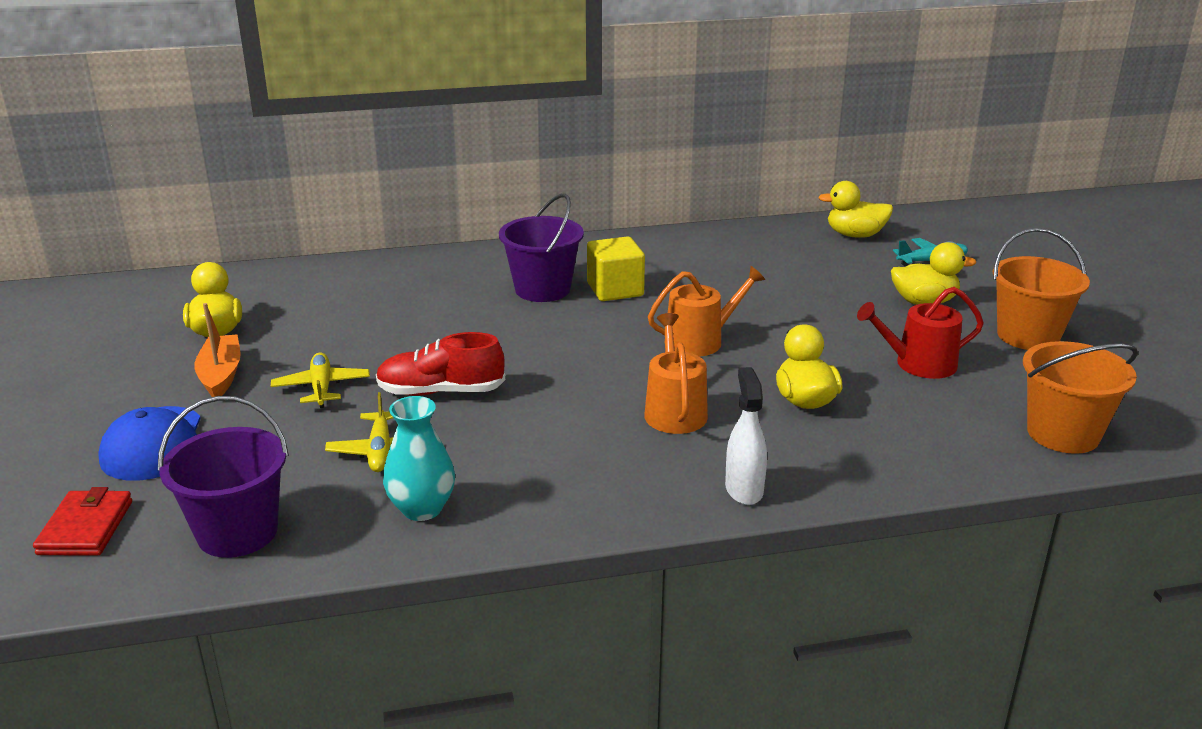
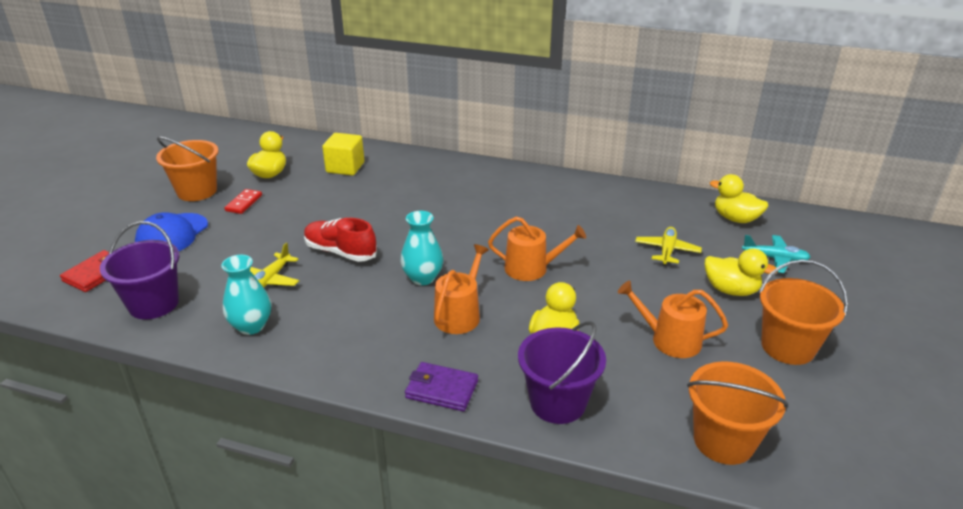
camera: 30 degrees right, 5 degrees up
orange boat [194,303,241,397] -> red domino [224,189,262,214]
yellow plane [271,352,370,408] -> yellow plane moved to [635,227,702,266]
purple bucket [499,194,584,302] -> purple bucket moved to [518,321,606,424]
yellow cube [587,236,645,301] -> yellow cube moved to [322,133,364,175]
white spray bottle [725,367,767,505] -> purple wallet [405,362,478,411]
red watering can [857,287,984,379] -> orange watering can [618,281,728,358]
none -> orange bucket [156,137,219,201]
none -> turquoise vase [401,211,443,285]

